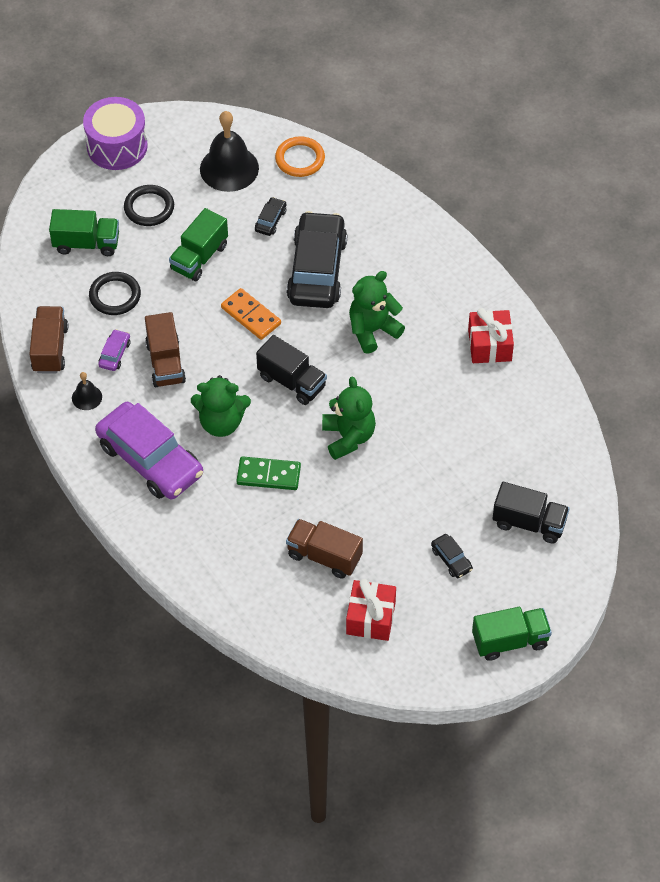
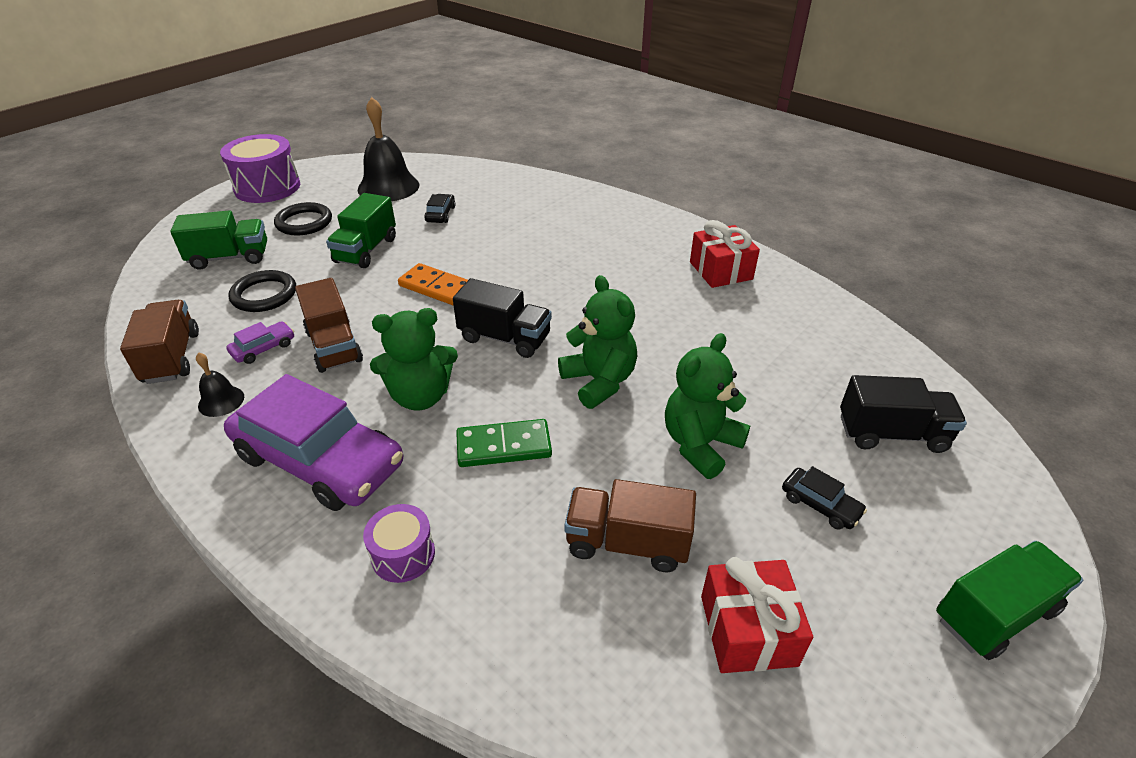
camera: 15 degrees left, 15 degrees down
purple car [98,329,130,371] -> purple car turned 45 degrees clockwise [226,321,294,364]
orange ring [275,136,325,177] -> none
black car [286,211,347,308] -> none
green teddy bear [349,271,405,354] -> green teddy bear moved to [665,333,750,479]
none -> purple drum [363,504,435,583]

